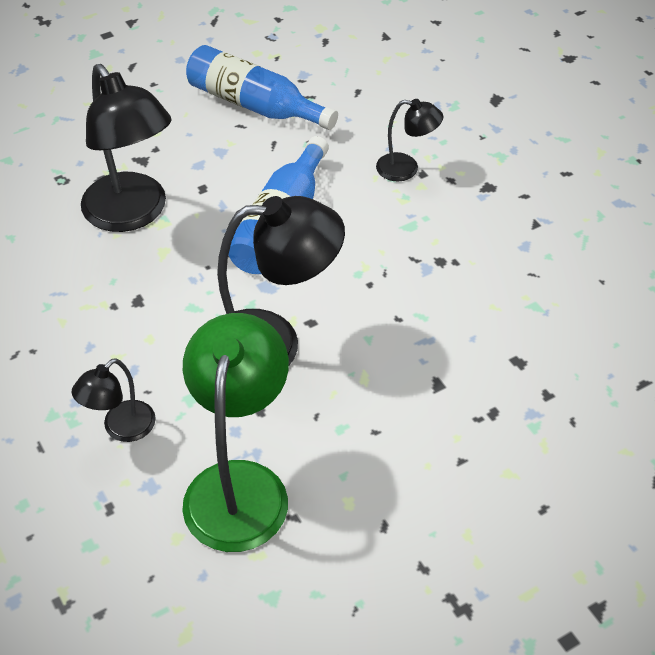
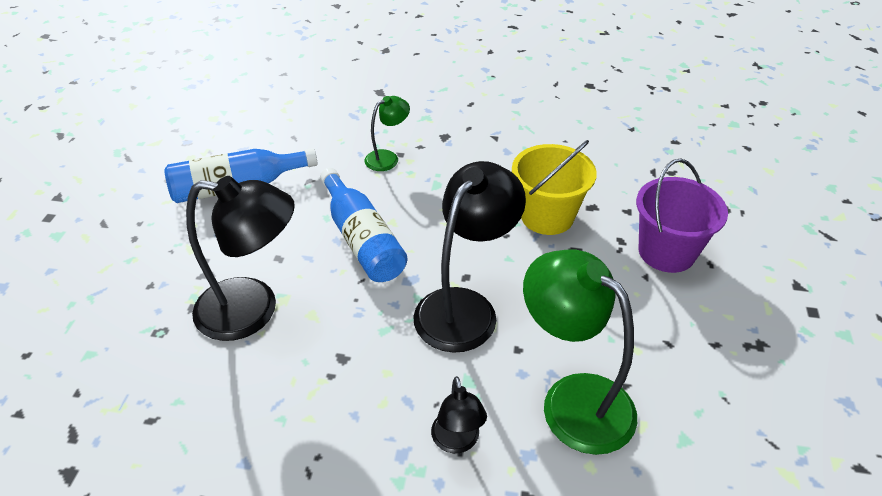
camera: 50 degrees left, 5 degrees down
black lamp [376,99,443,182] -> green lamp [364,96,410,171]
none -> yellow bucket [512,140,597,235]
none -> purple bucket [636,159,728,273]

